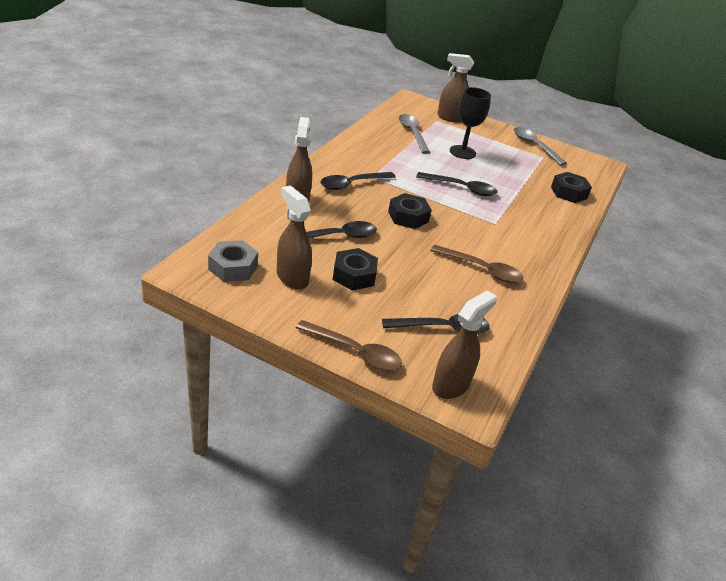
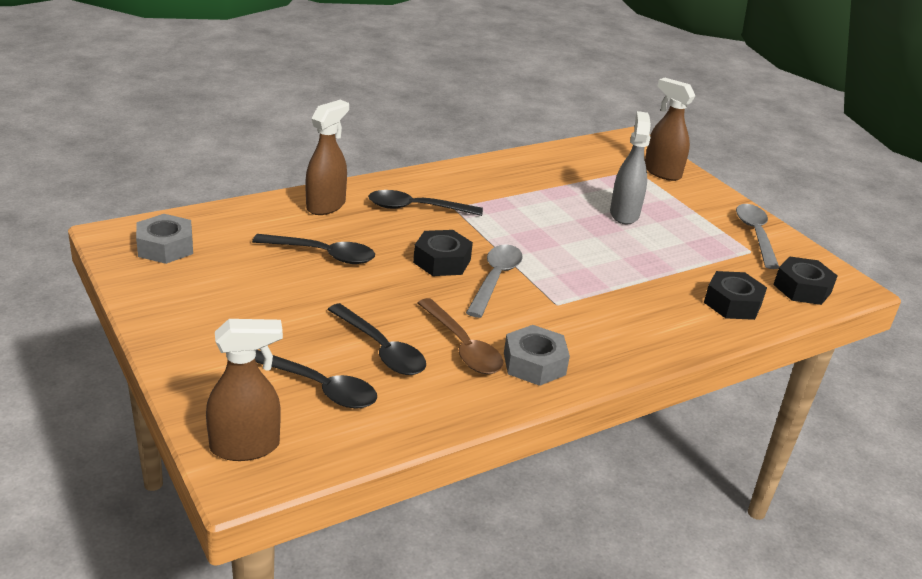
camera: 35 degrees right, 5 degrees down
brown spray bottle [277,185,312,289] -> none
brown spoon [296,320,402,371] -> none
black nut [333,248,378,291] -> black nut moved to [773,256,838,305]
grey spoon [399,114,430,154] -> grey spoon moved to [466,244,523,318]
black spoon [416,172,497,196] -> black spoon moved to [328,303,426,375]
black goblet [450,87,491,159] -> grey spray bottle [610,111,651,225]
none -> grey nut [504,325,570,386]

